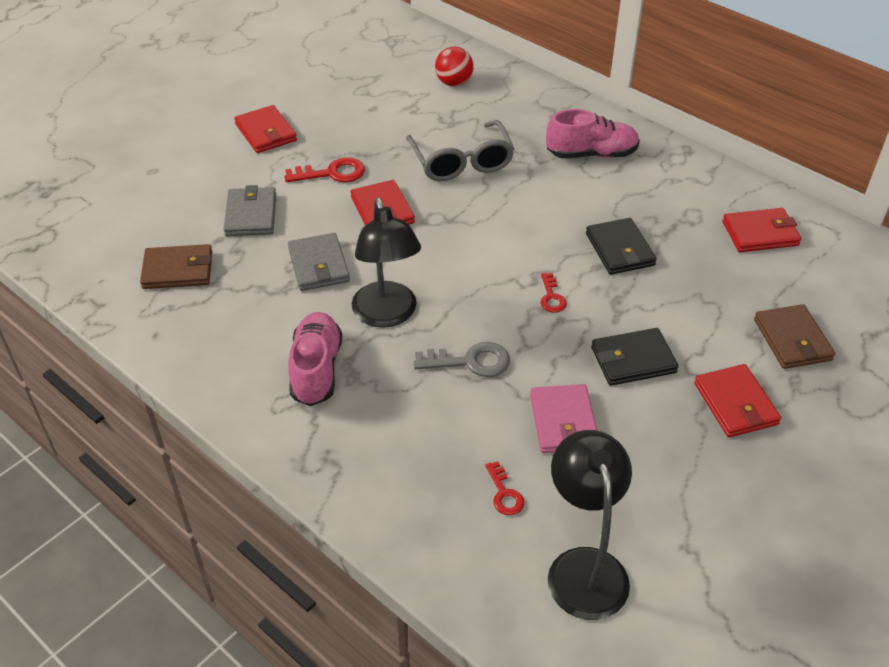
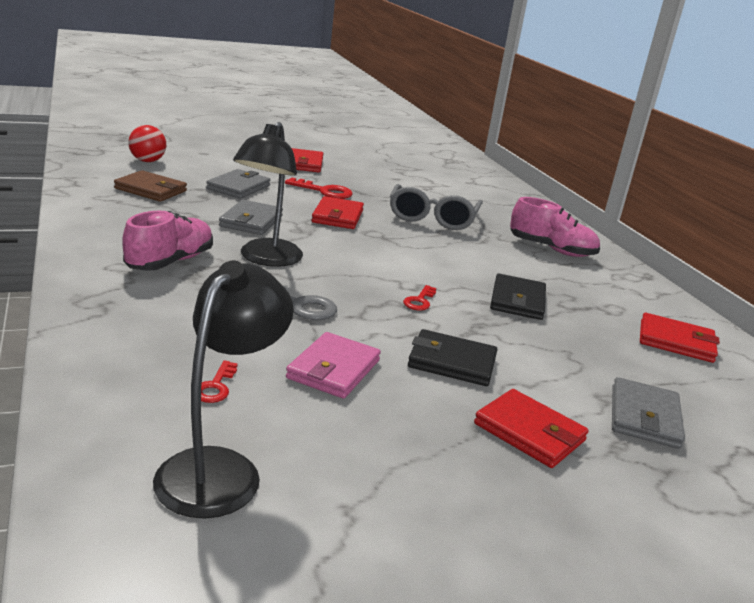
camera: 25 degrees right, 20 degrees down
red ball [435,47,474,86] -> red ball moved to [128,125,166,162]
red wallet [694,364,781,437] -> red wallet turned 60 degrees counterclockwise [474,389,589,468]
brown wallet [754,304,835,369] -> grey wallet [612,377,685,449]

